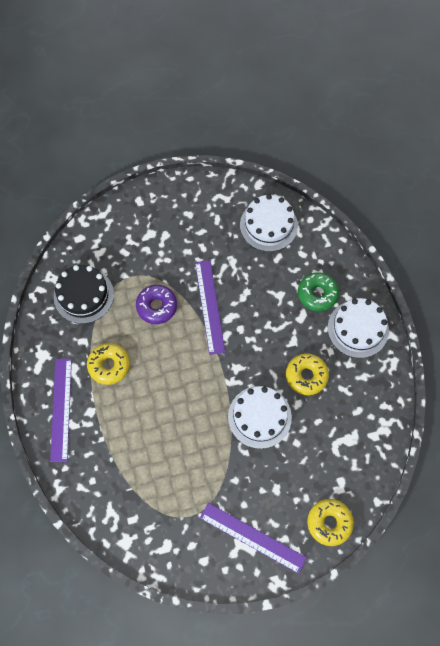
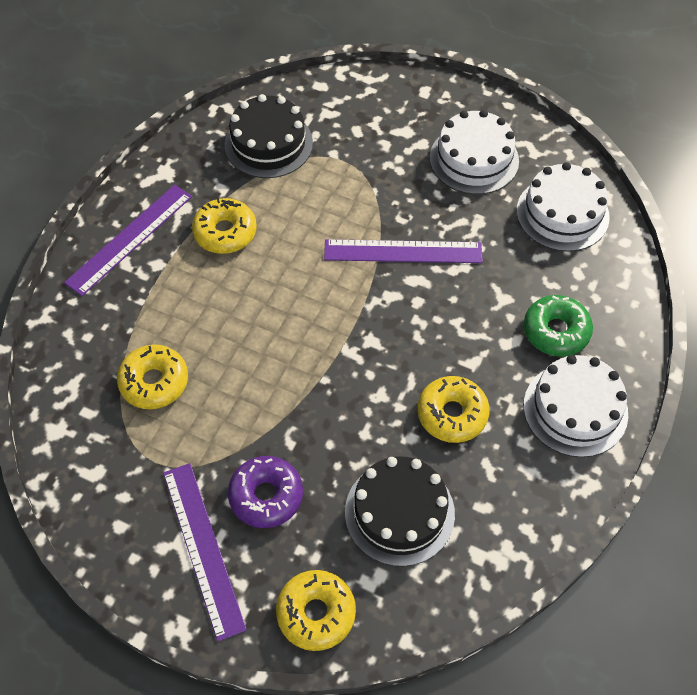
camera: 40 degrees right, 10 degrees down
purple donut [136,285,177,324] -> purple donut moved to [228,456,303,528]
purple ruler [195,260,225,355] -> purple ruler turned 60 degrees clockwise [324,239,483,263]
white cake [228,386,292,449] -> white cake moved to [430,110,519,194]
none -> yellow donut [117,345,188,409]
none -> black cake [345,456,455,566]

